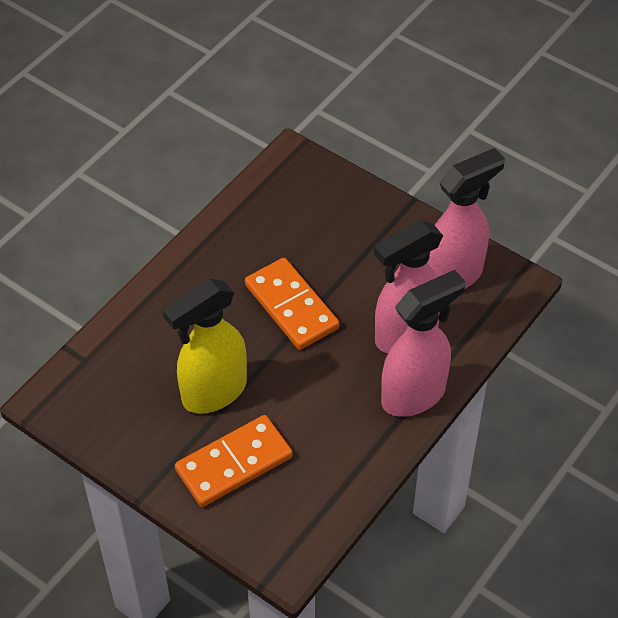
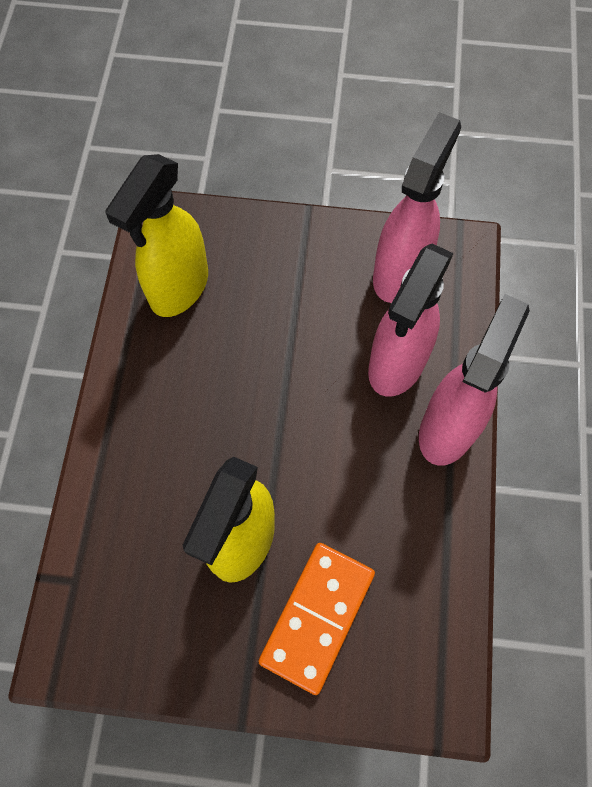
camera: 30 degrees left, 15 degrees up
orange domino [245,258,340,350] -> none
none -> yellow spray bottle [105,154,208,317]

